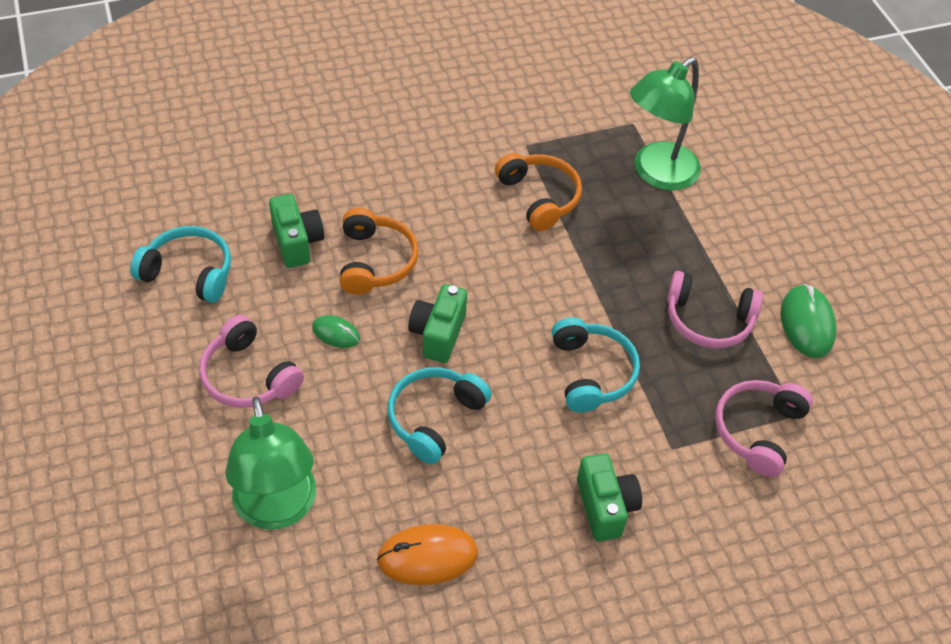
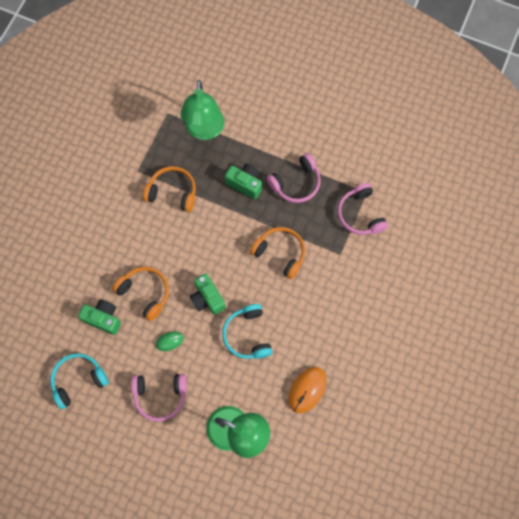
camera: 45 degrees left, 20 degrees up
turquoise headphones [551,317,640,413] -> orange headphones [250,227,305,279]
green camera [577,453,642,541] -> green camera moved to [225,164,262,199]
green mouse [781,284,837,358] -> none

